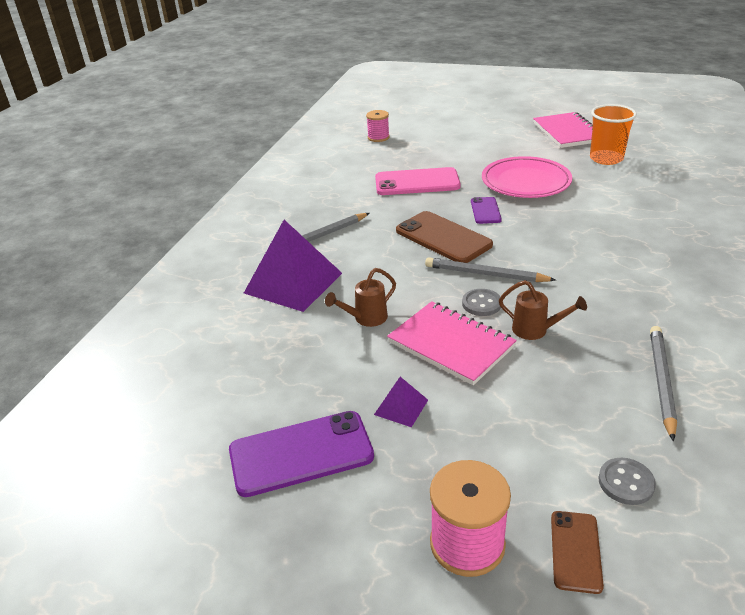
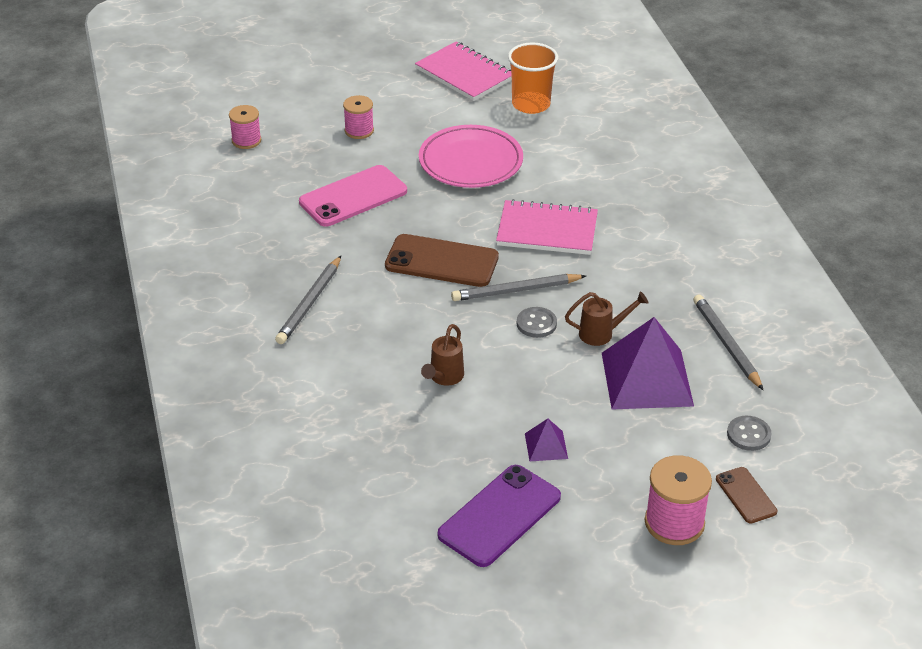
camera: 35 degrees left, 5 degrees up
purple pyramid [244,220,342,312] -> purple pyramid moved to [602,317,694,410]
pink notebook [387,301,517,385] -> pink notebook moved to [496,199,598,255]
purple phone [471,197,502,224] -> none
none -> pink spool [343,95,374,139]

